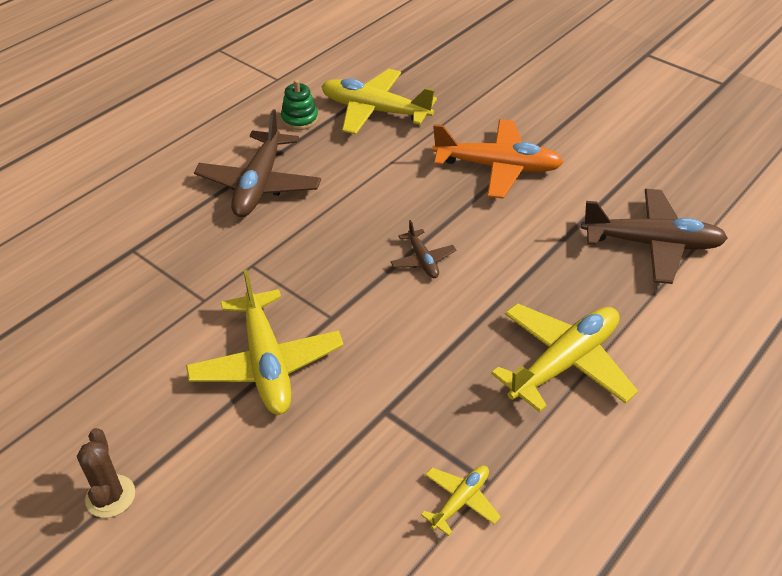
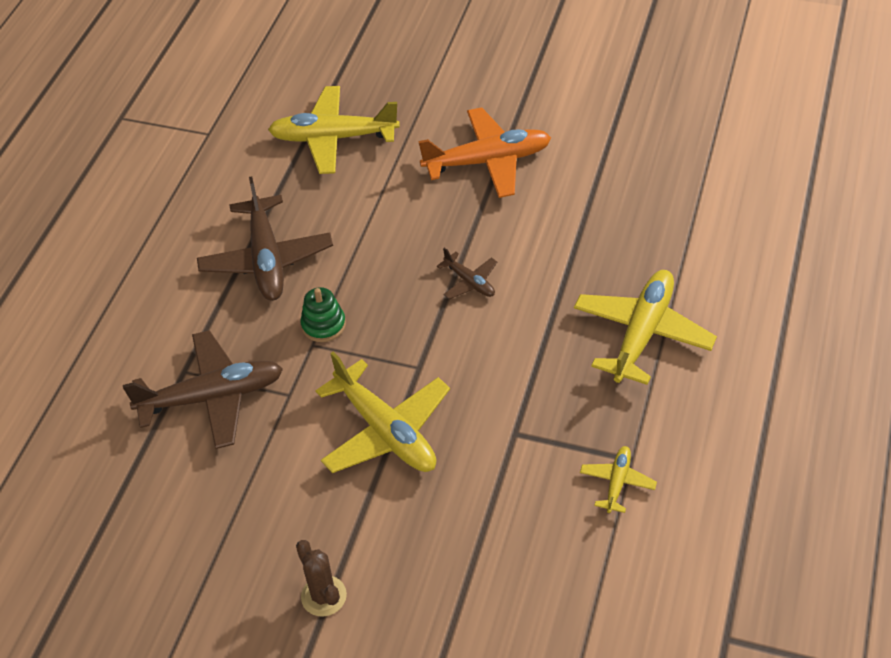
camera: 20 degrees left, 5 degrees up
green stacking toy [281,80,318,130] -> green stacking toy moved to [300,287,346,342]
brown plane [581,189,728,284] -> brown plane moved to [123,330,283,449]

